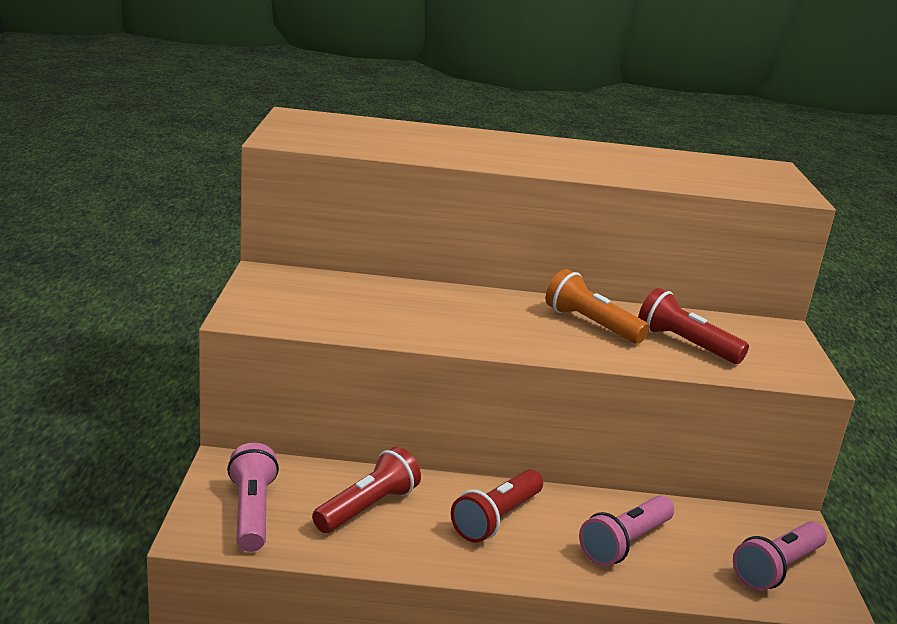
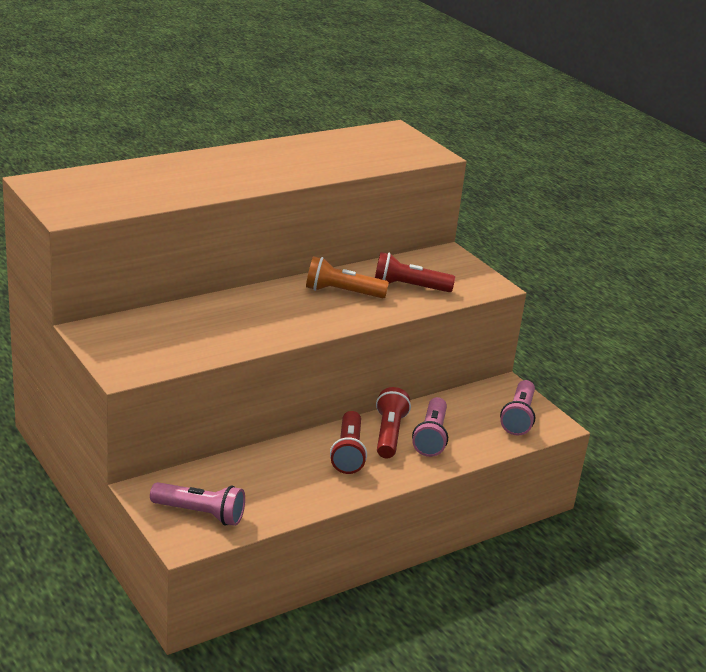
camera: 35 degrees left, 5 degrees up
pink flashlight [227,443,279,552] -> pink flashlight turned 150 degrees clockwise [150,482,245,526]
red flashlight [312,447,421,533] -> red flashlight moved to [376,387,411,458]

